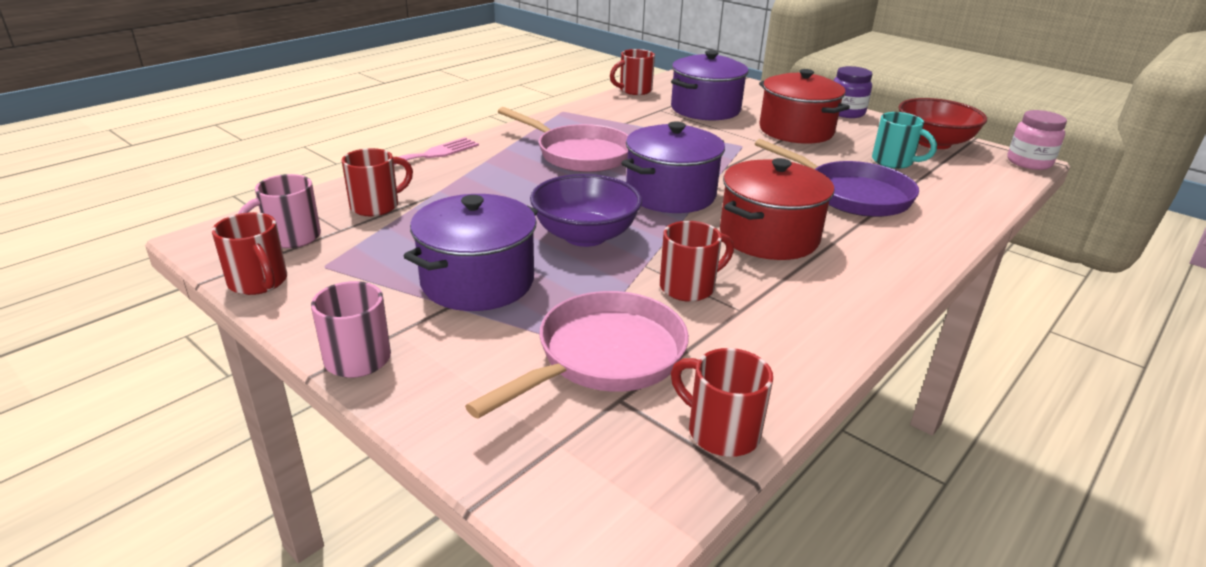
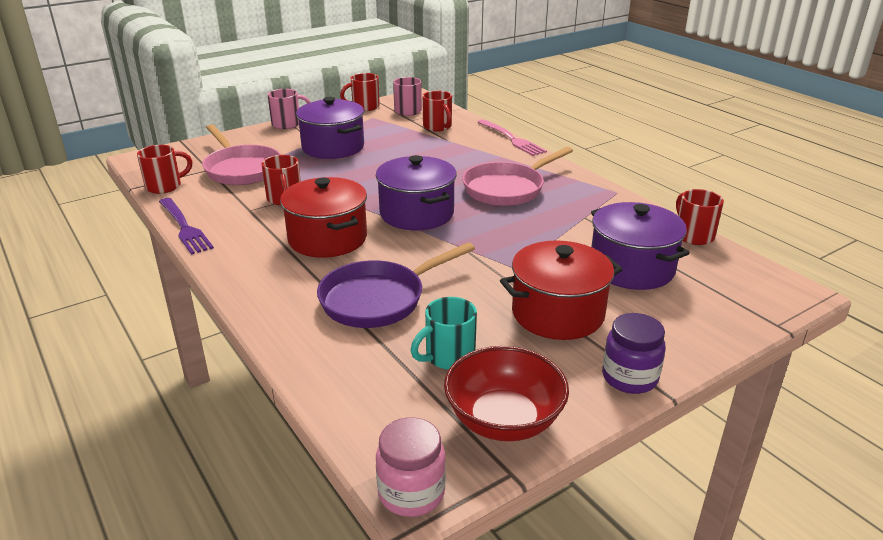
camera: 105 degrees right, 0 degrees up
purple bowl [530,174,642,247] -> none
none -> purple fork [159,198,214,255]

